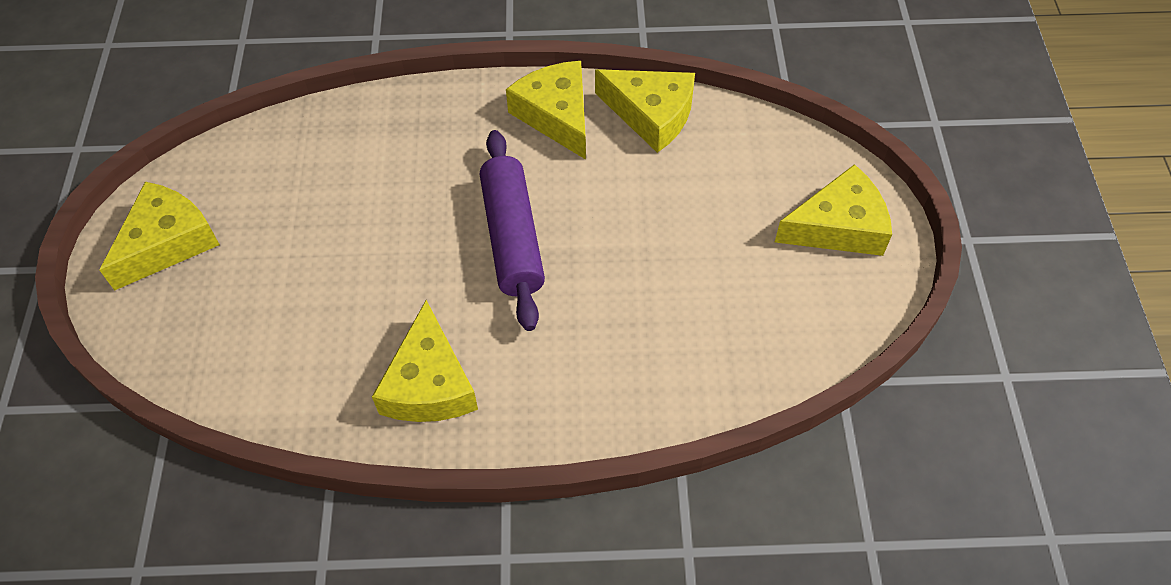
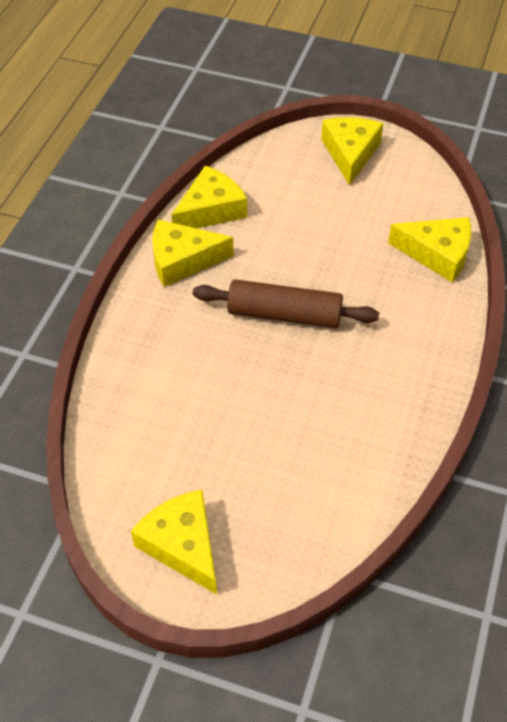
camera: 70 degrees left, 5 degrees down
yellow cheese [372,300,478,422] -> yellow cheese moved to [388,217,471,282]
purple rolling pin [480,130,545,331] -> brown rolling pin [193,279,379,328]

